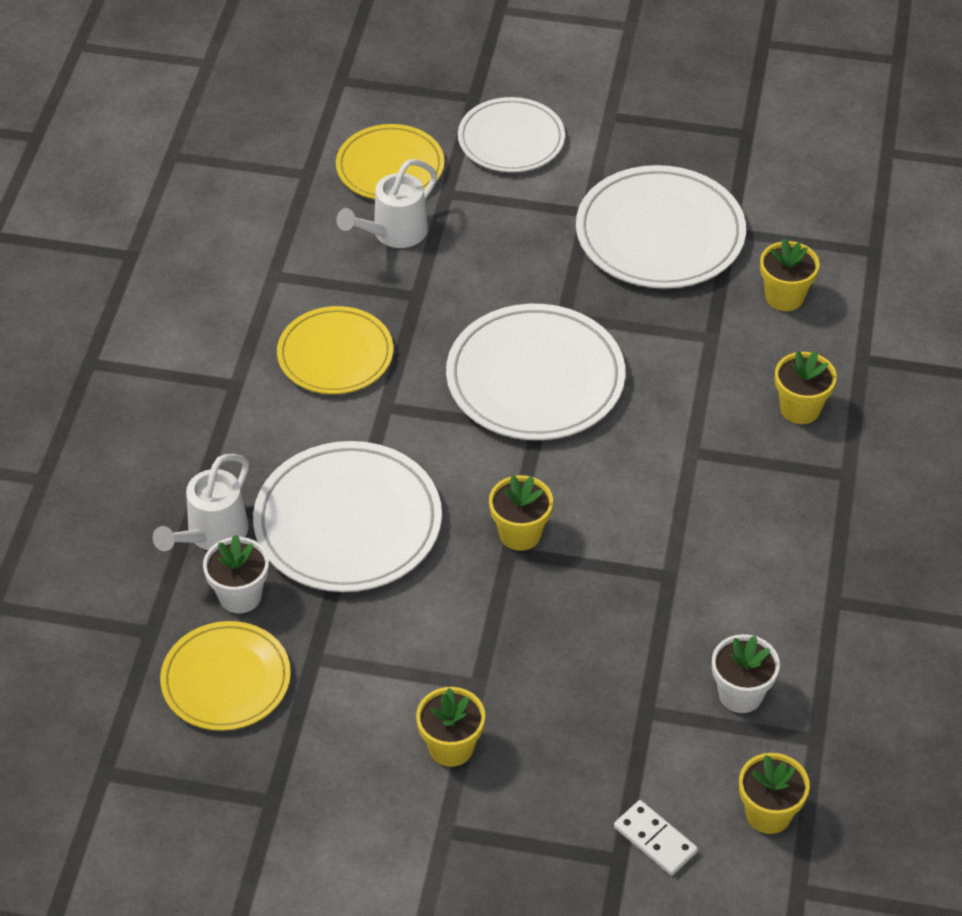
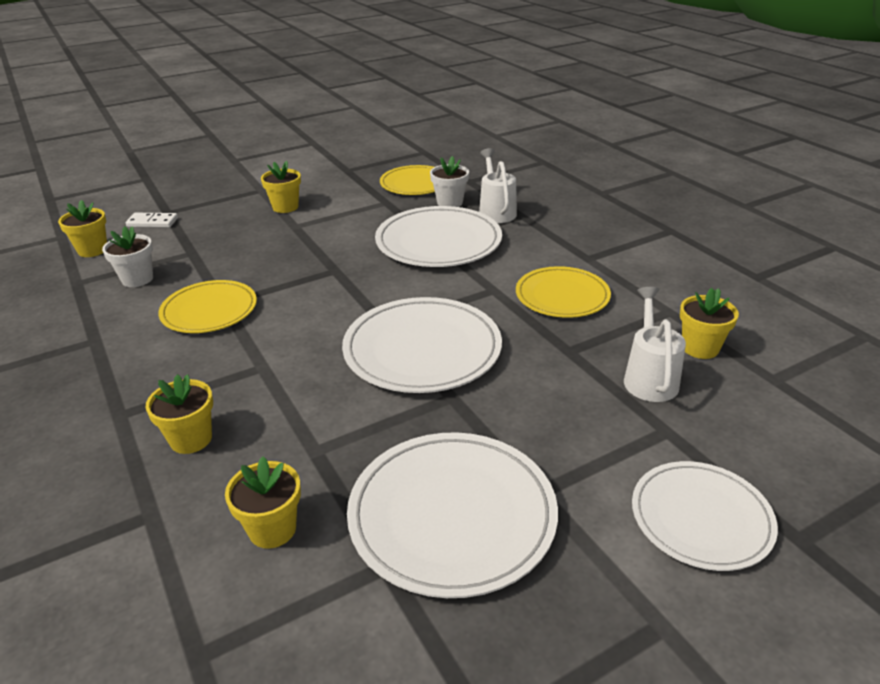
camera: 140 degrees right, 15 degrees down
yellow plate [336,124,444,199] -> yellow plate moved to [158,280,257,333]
yellow flower pot [489,475,553,551] -> yellow flower pot moved to [680,288,739,359]

